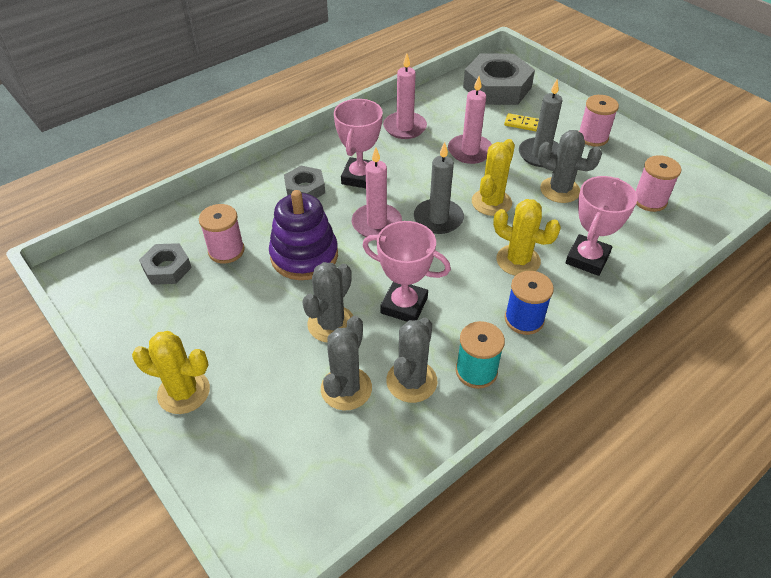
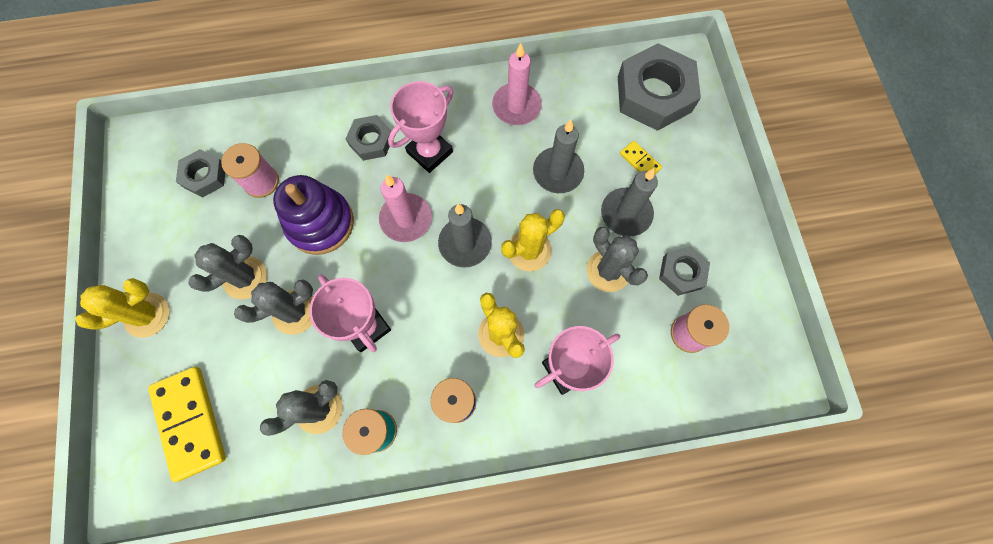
camera: 30 degrees right, 25 degrees up
yellow cactus [132,331,210,414] -> yellow cactus turned 75 degrees counterclockwise [75,278,170,338]
grey cactus [321,316,372,410] -> grey cactus moved to [188,235,267,299]
pink candle [448,76,492,164] -> grey candle [533,119,584,193]
pink spool [579,95,619,146] -> none
none -> yellow domino [148,367,226,482]
none -> grey nut [659,246,710,296]

